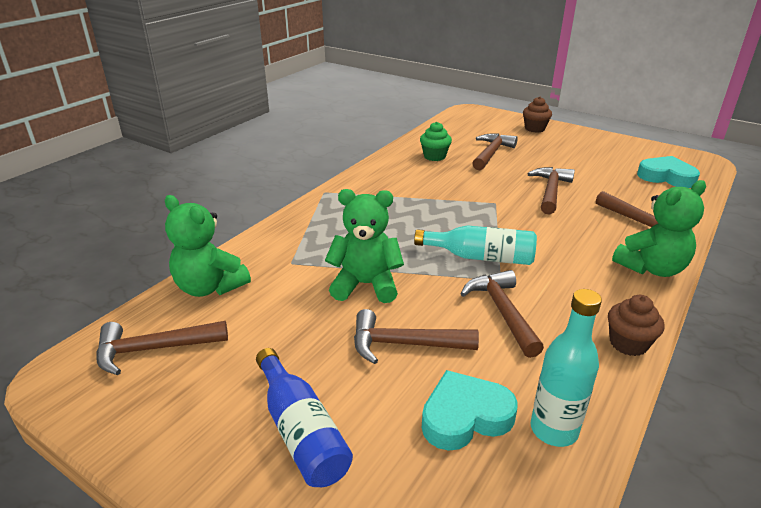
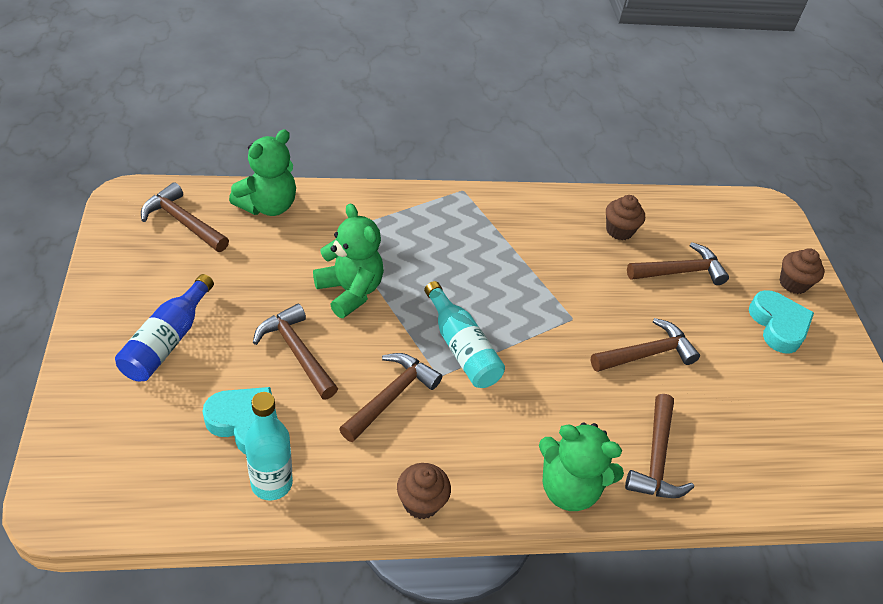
camera: 45 degrees right, 15 degrees up
green teddy bear [165,195,251,297] -> green teddy bear turned 135 degrees counterclockwise [229,130,296,216]
green cupcake [420,122,452,161] -> brown cupcake [606,195,645,240]
turquoise heart [637,156,700,188] -> turquoise heart moved to [749,290,814,354]

